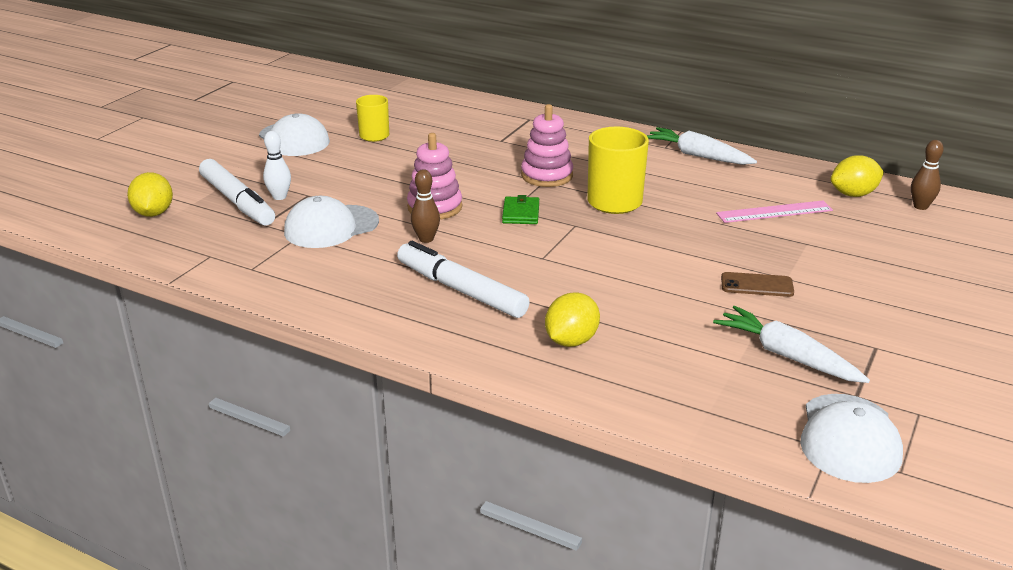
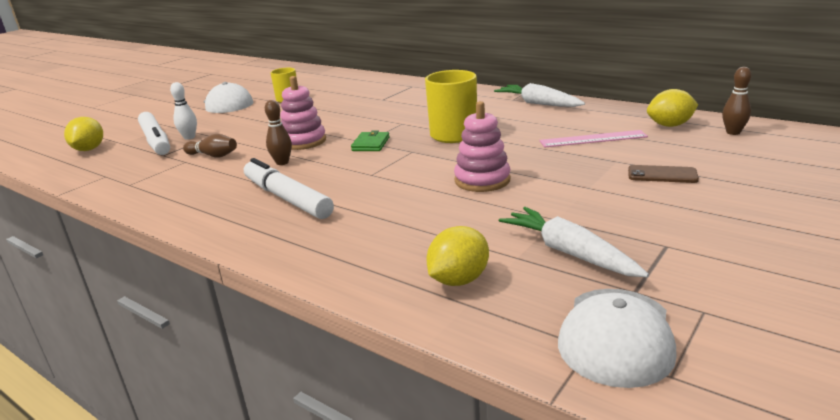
camera: 10 degrees right, 5 degrees down
white cap [284,196,379,248] -> brown bowling pin [183,134,237,157]
pink stacking toy [521,104,573,187] -> pink stacking toy moved to [454,101,511,192]
yellow lemon [545,292,600,347] -> yellow lemon moved to [426,226,489,286]
brown phone [721,272,794,297] -> brown phone moved to [628,165,699,183]

